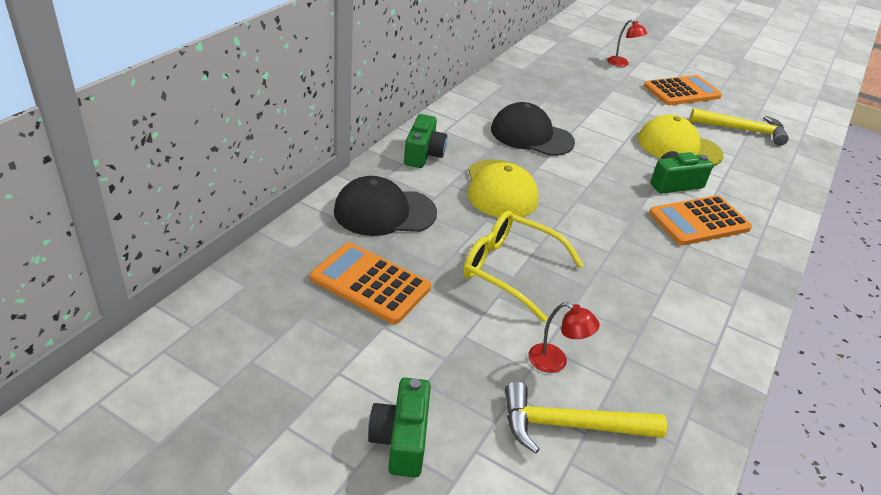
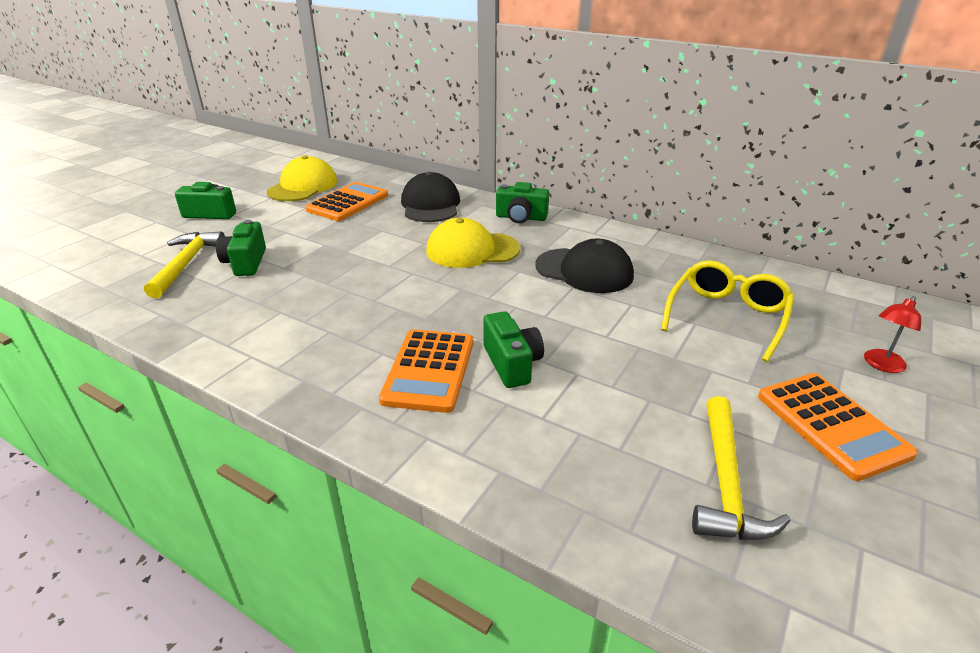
camera: 95 degrees right, 5 degrees down
yellow glasses [463,210,584,322] -> yellow glasses moved to [661,260,794,362]
black cap [491,102,575,156] -> black cap turned 90 degrees clockwise [535,239,634,293]
red lamp [529,302,600,373] -> green camera [216,220,266,276]
yellow cap [638,115,723,166] -> yellow cap moved to [267,155,337,201]
orange calculator [649,195,752,245] -> orange calculator turned 150 degrees counterclockwise [379,329,473,413]

